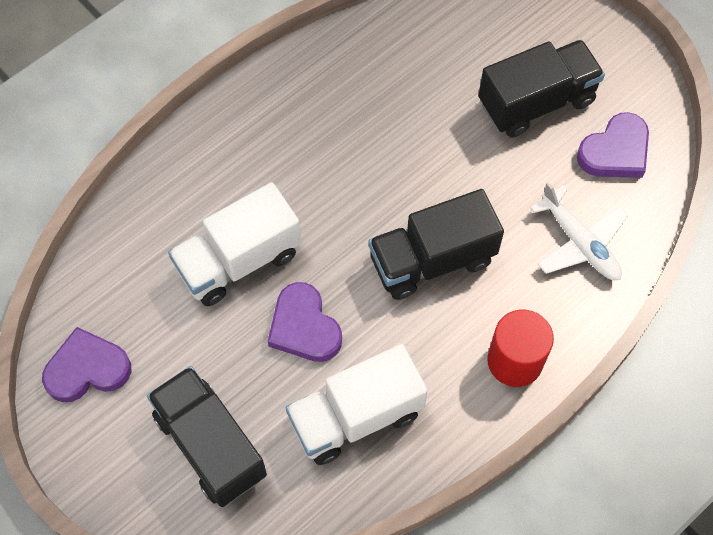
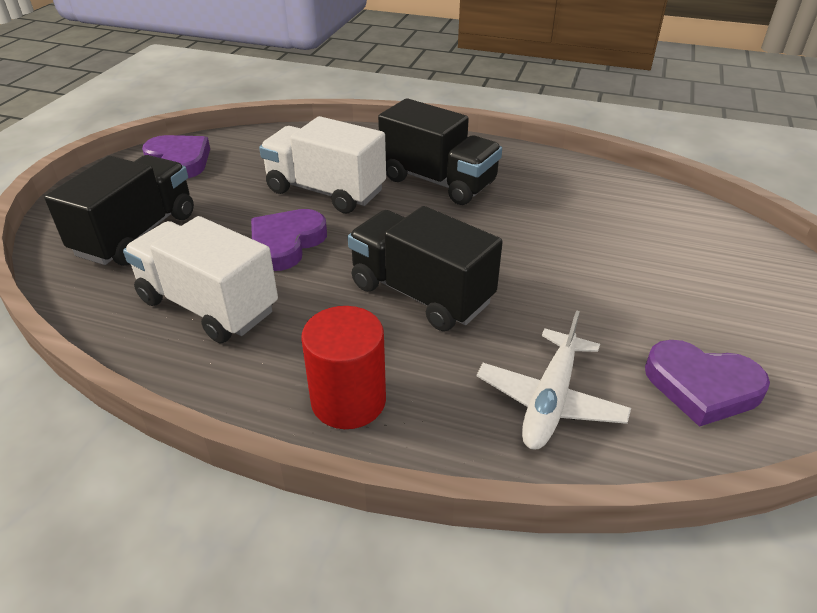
camera: 60 degrees right, 25 degrees down
black truck [478,40,605,137] -> black truck moved to [378,98,502,205]

